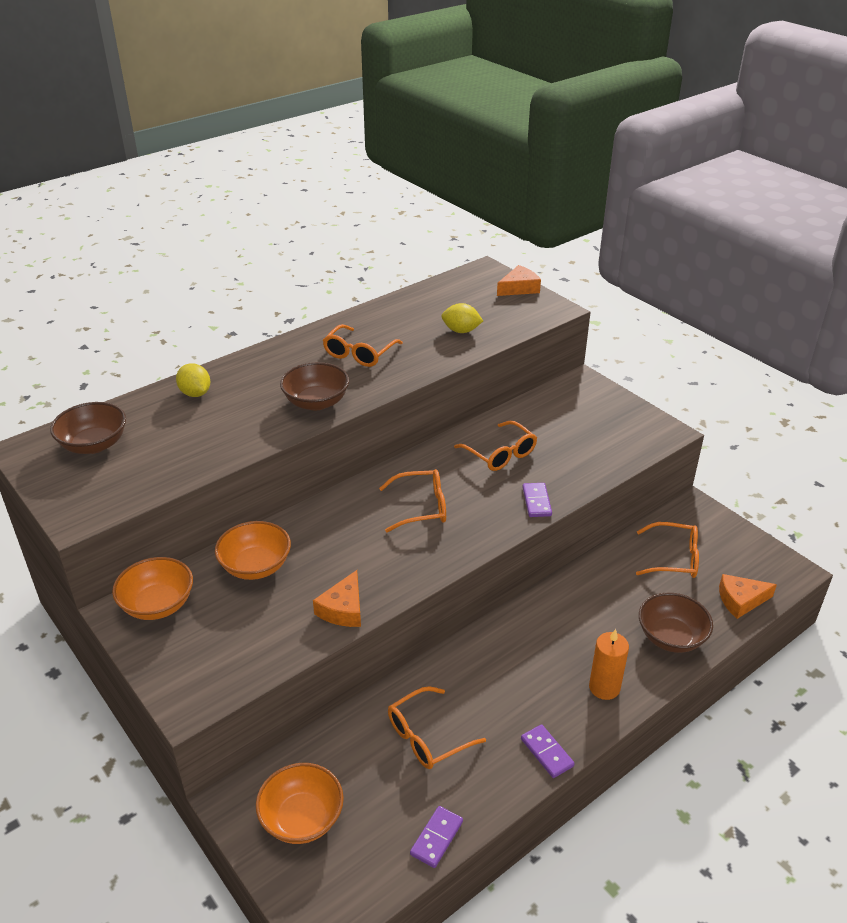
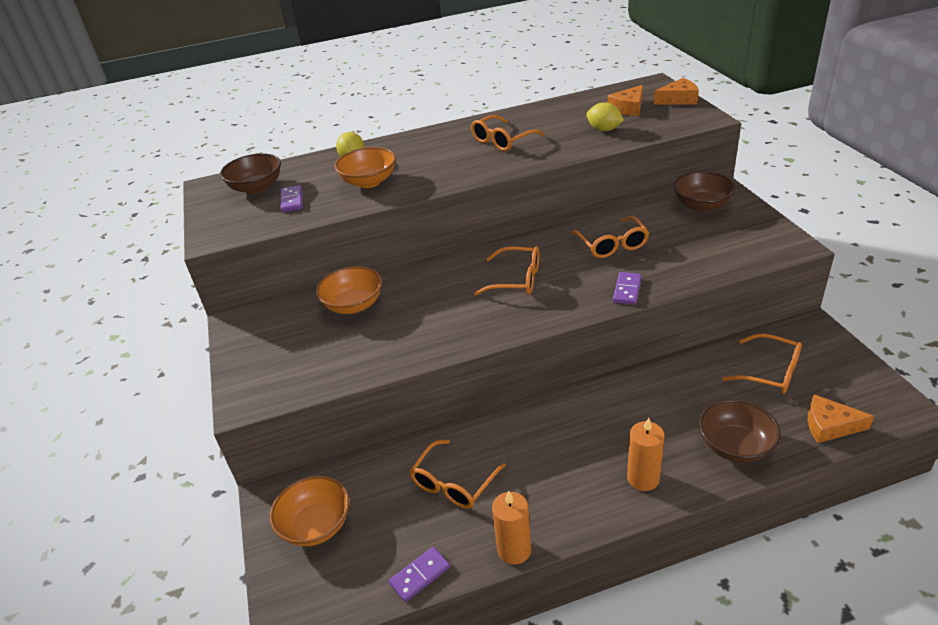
camera: 25 degrees right, 0 degrees up
orange bowl [112,557,193,620] -> orange bowl moved to [334,147,396,188]
brown bowl [280,362,349,410] -> brown bowl moved to [673,171,736,212]
orange cheese [313,570,361,627] -> orange cheese moved to [608,85,643,116]
orange glasses [388,686,486,769] -> orange glasses turned 45 degrees counterclockwise [409,439,506,509]
purple domino [521,724,575,778] -> purple domino moved to [280,185,302,212]
none -> orange candle [492,490,531,565]

